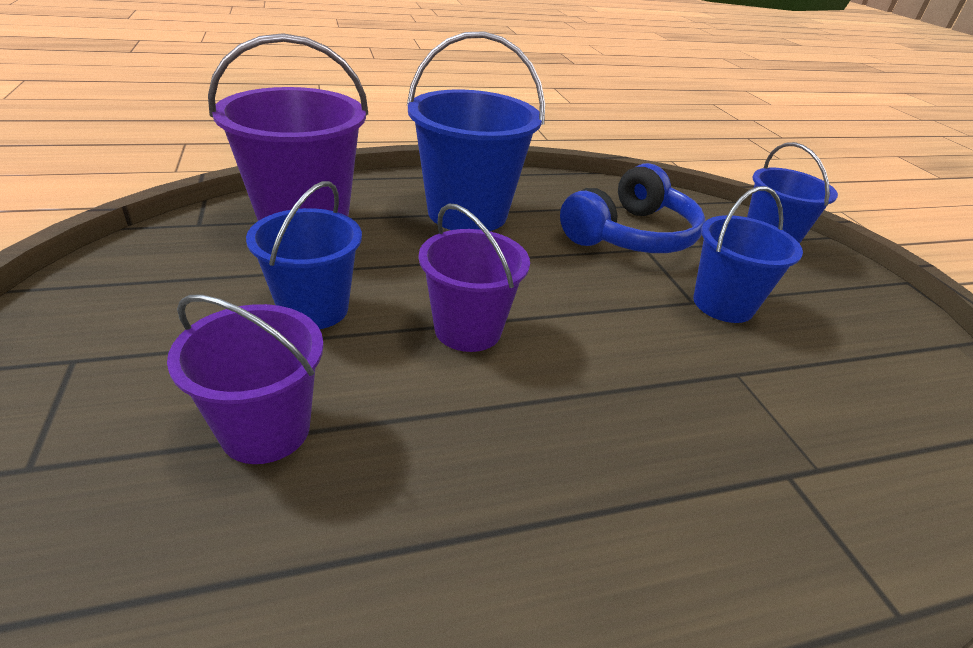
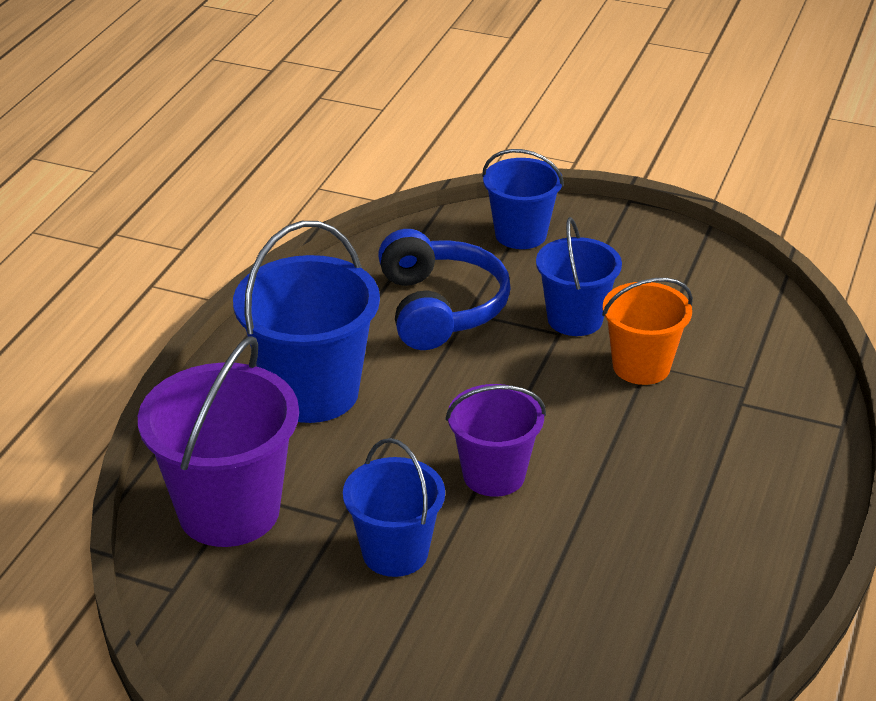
camera: 50 degrees left, 0 degrees up
purple bucket [167,295,324,464] -> none
none -> orange bucket [602,278,693,385]

